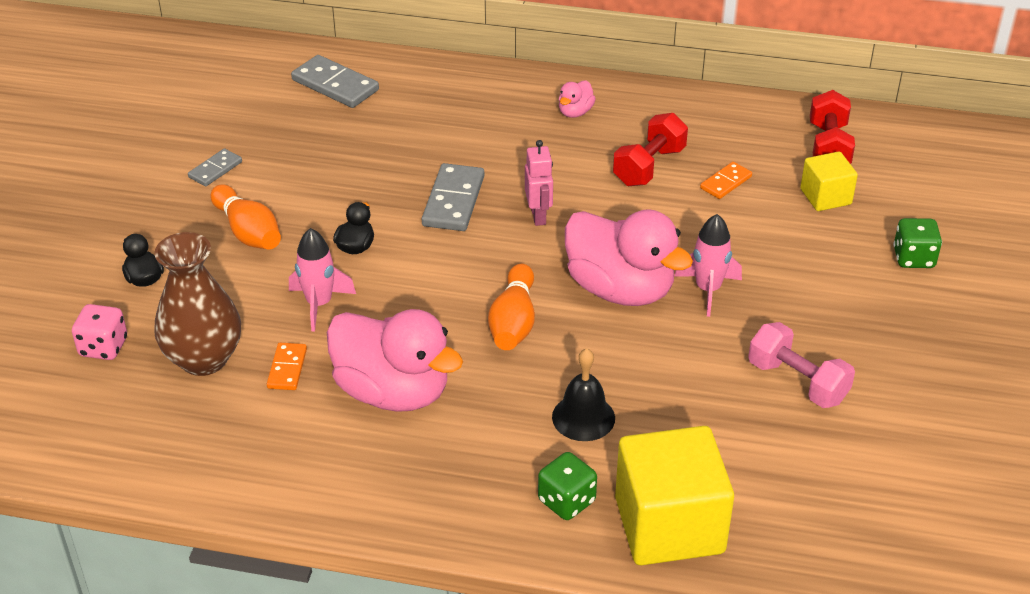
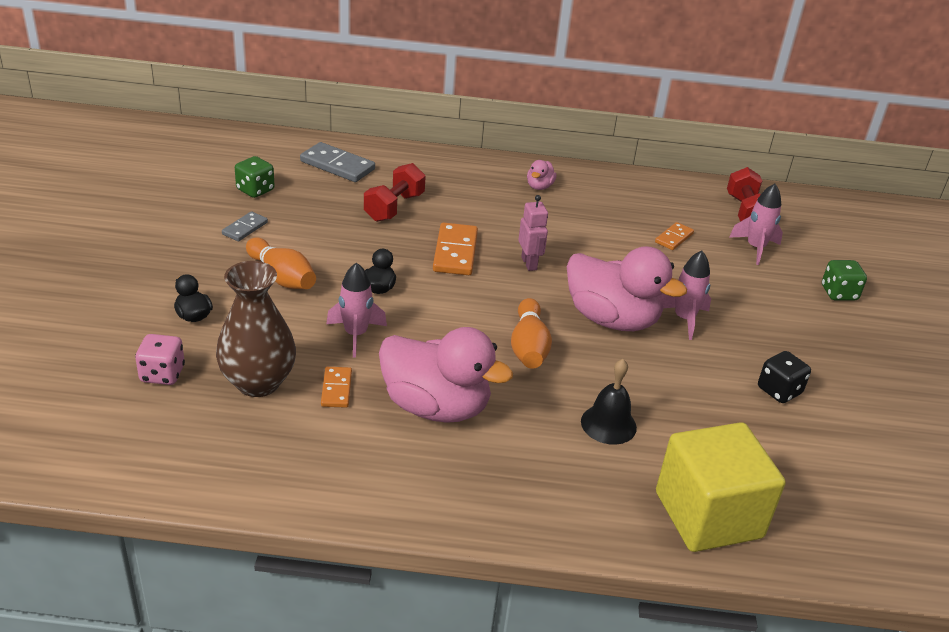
camera: 10 degrees left, 5 degrees down
grey domino [422,163,484,231] -> orange domino [433,222,478,275]
green dice [538,452,597,520] -> green dice moved to [235,156,275,198]
red dumbbell [613,113,688,186] -> red dumbbell moved to [364,163,426,222]
pink dumbbell [748,322,855,408] -> black dice [758,351,811,403]
yellow cube [800,151,858,211] -> pink rocket [729,184,783,265]

